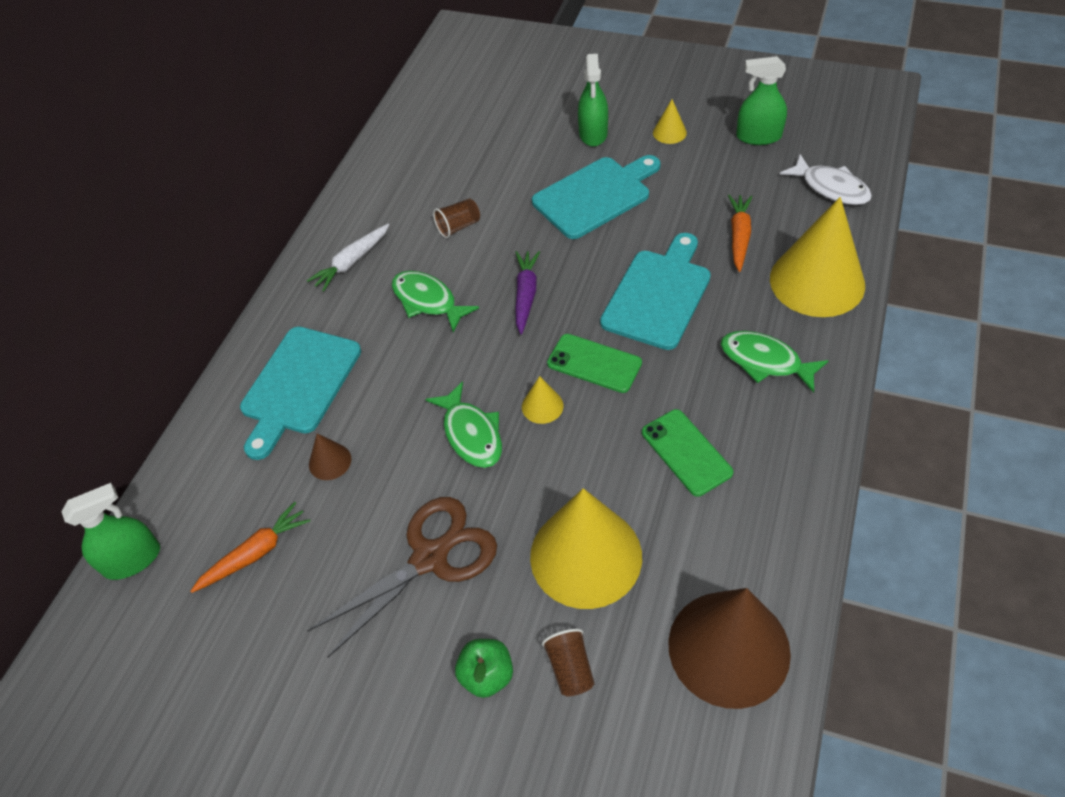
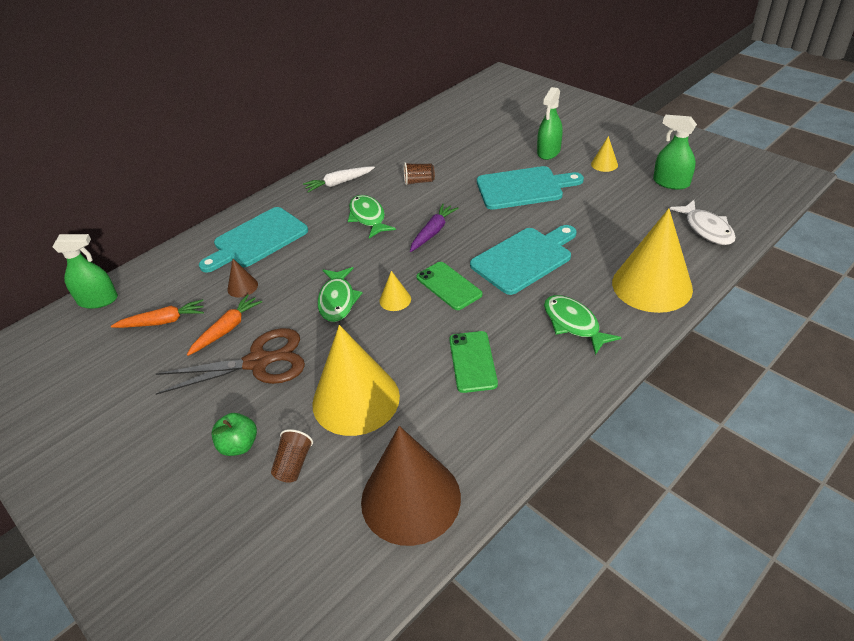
camera: 25 degrees right, 10 degrees down
orange carrot [728,195,752,272] -> orange carrot moved to [187,294,262,356]

